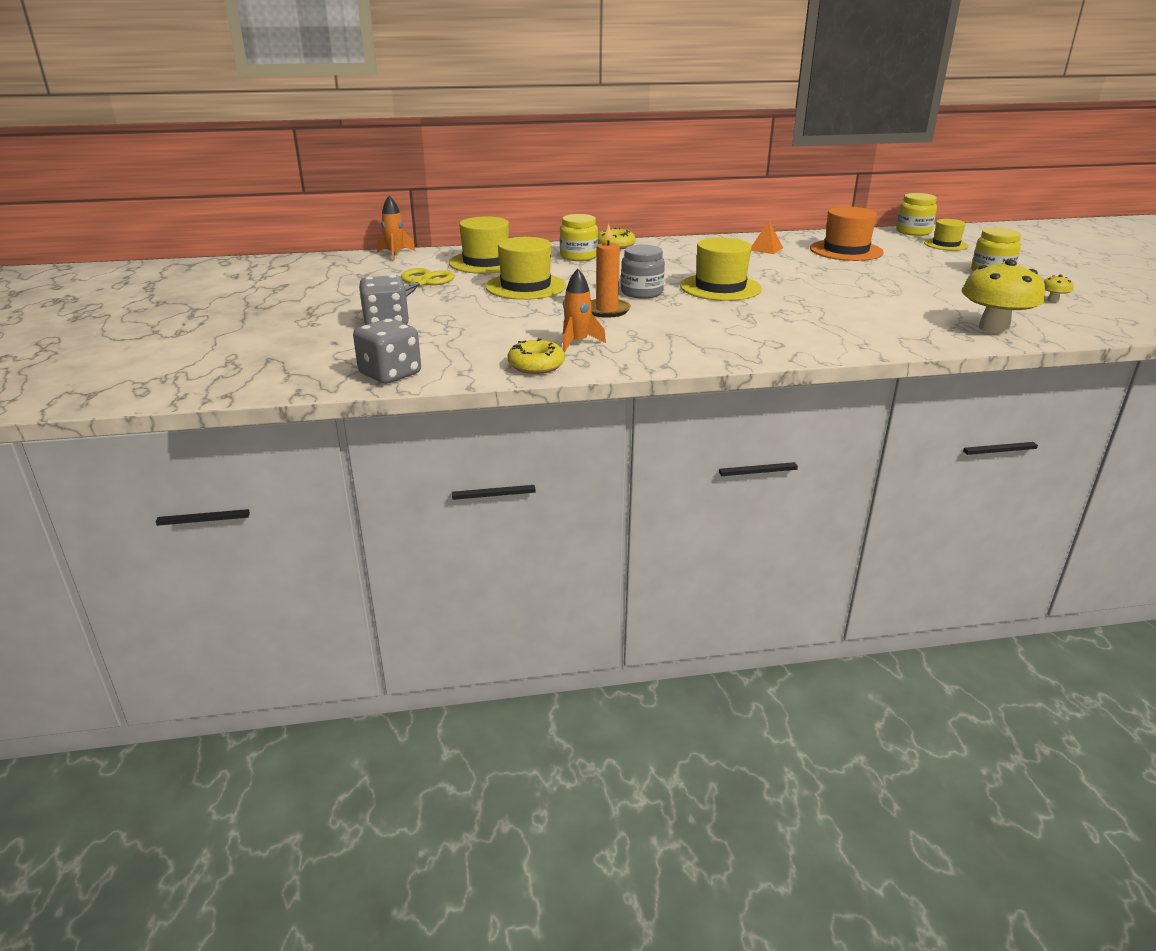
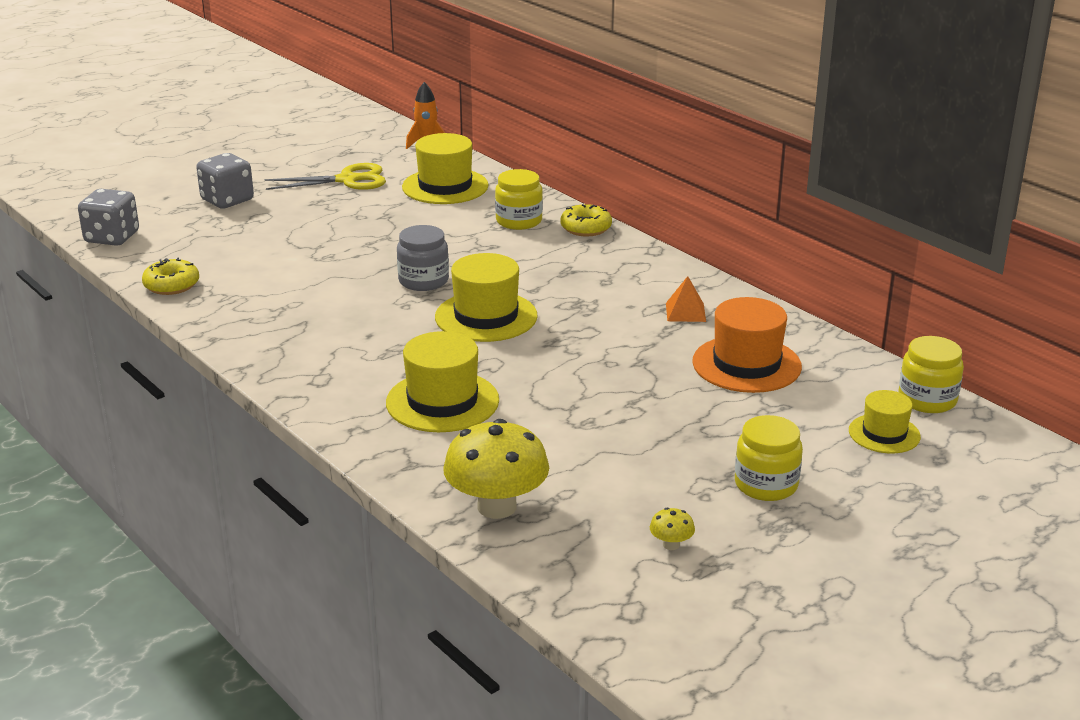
camera: 60 degrees right, 0 degrees up
yellow hat [485,237,566,300] -> yellow hat moved to [386,331,499,432]
orange rocket [563,269,606,353] -> none
orange candle [591,224,631,318] -> none

